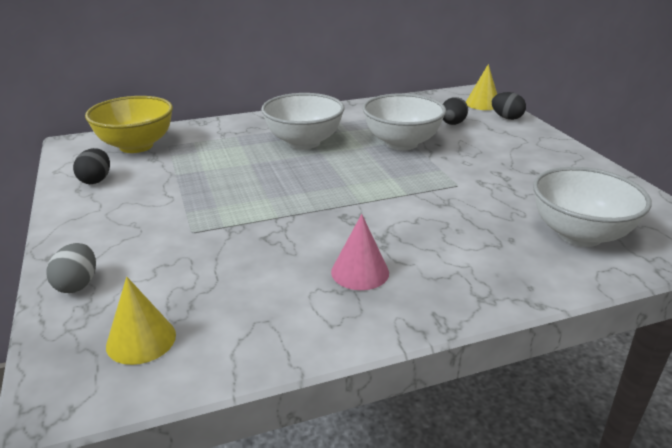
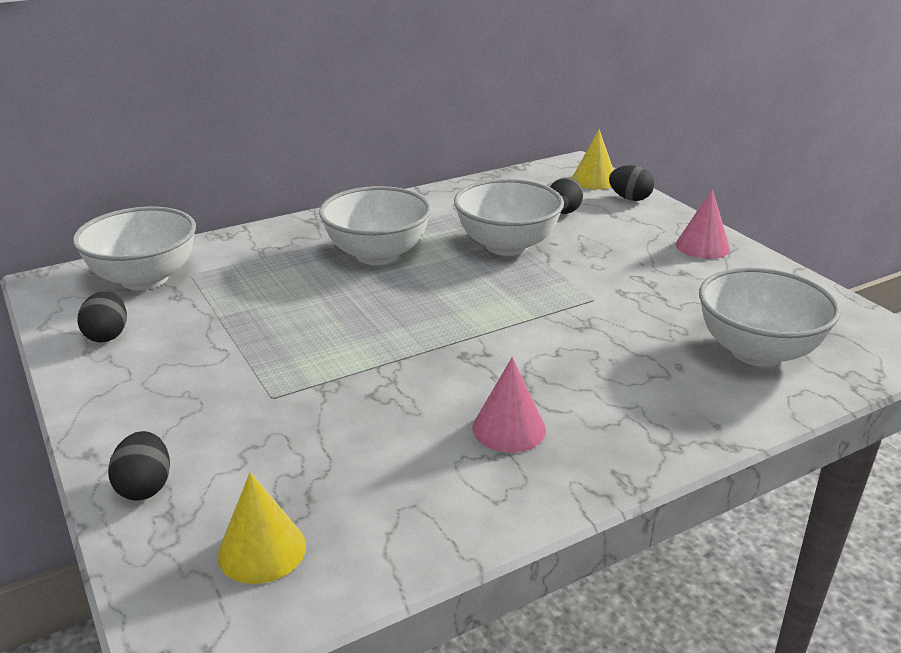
camera: 10 degrees left, 0 degrees up
grey egg [46,243,96,293] -> black egg [108,431,170,500]
yellow bowl [85,96,173,153] -> white bowl [73,207,196,290]
none -> pink cone [676,189,730,259]

